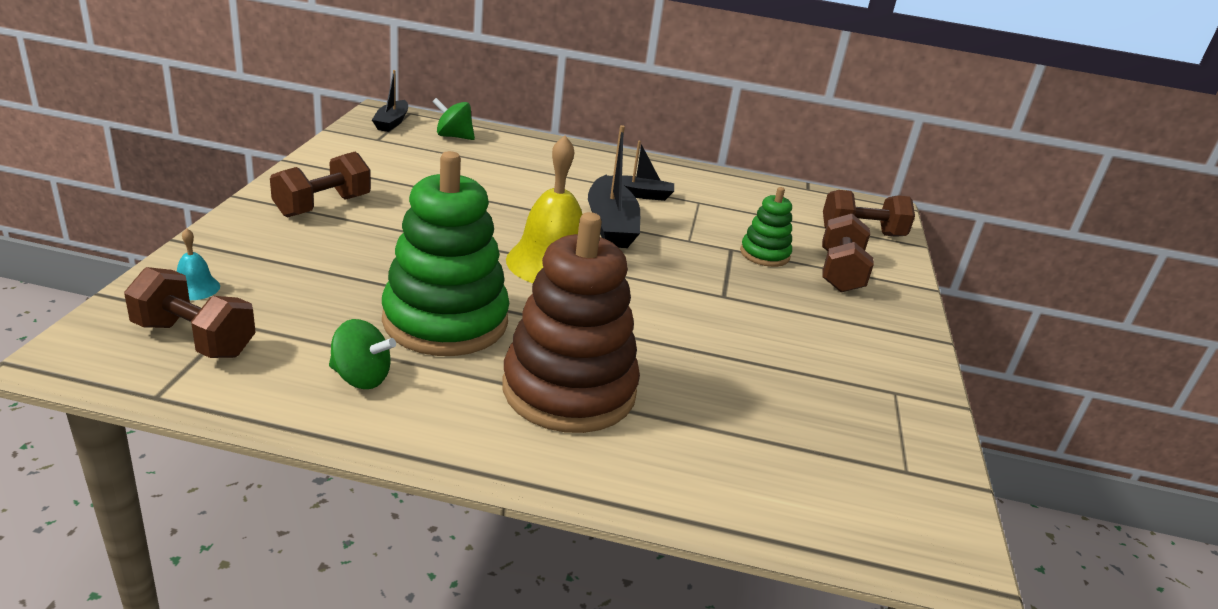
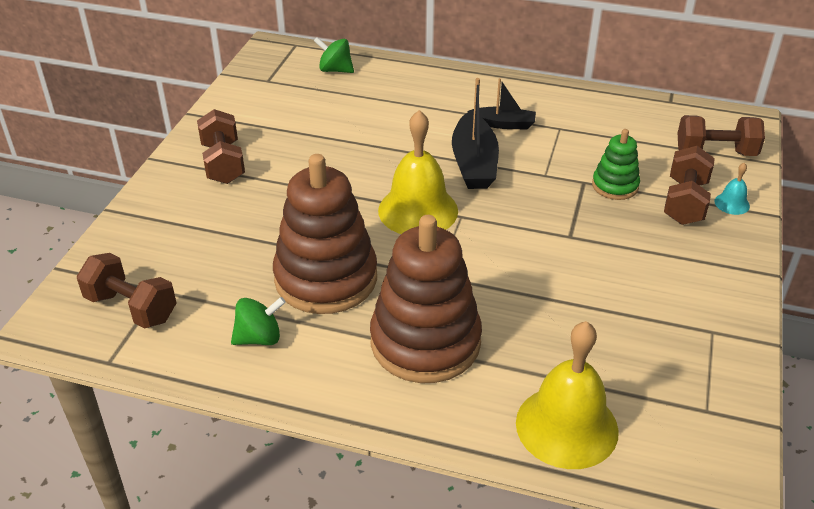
camera: 10 degrees right, 10 degrees up
turquoise bell [177,228,220,300] -> turquoise bell moved to [715,162,750,215]
brown dumbbell [270,152,371,217] -> brown dumbbell turned 60 degrees counterclockwise [197,109,245,184]
green spinning top [329,319,396,389] -> green spinning top turned 45 degrees counterclockwise [231,297,286,345]
black boat [372,70,408,132] -> none
green stacking toy [382,151,509,356] -> brown stacking toy [273,154,377,314]
none -> yellow bell [516,321,619,469]

